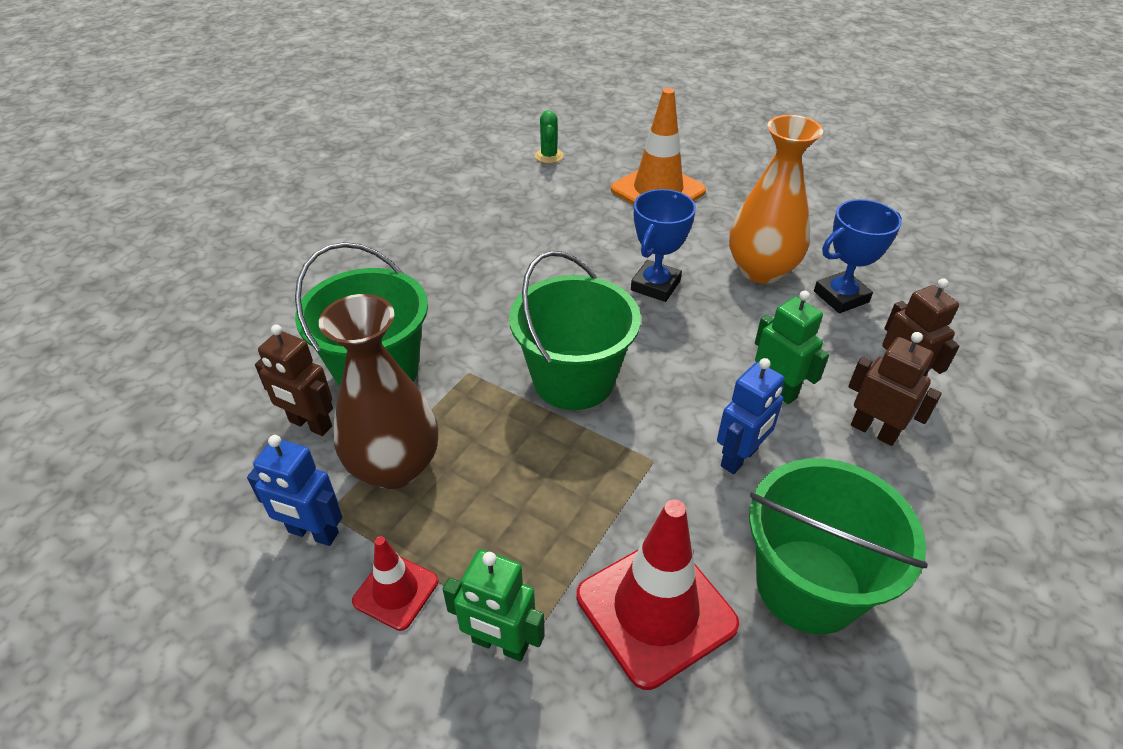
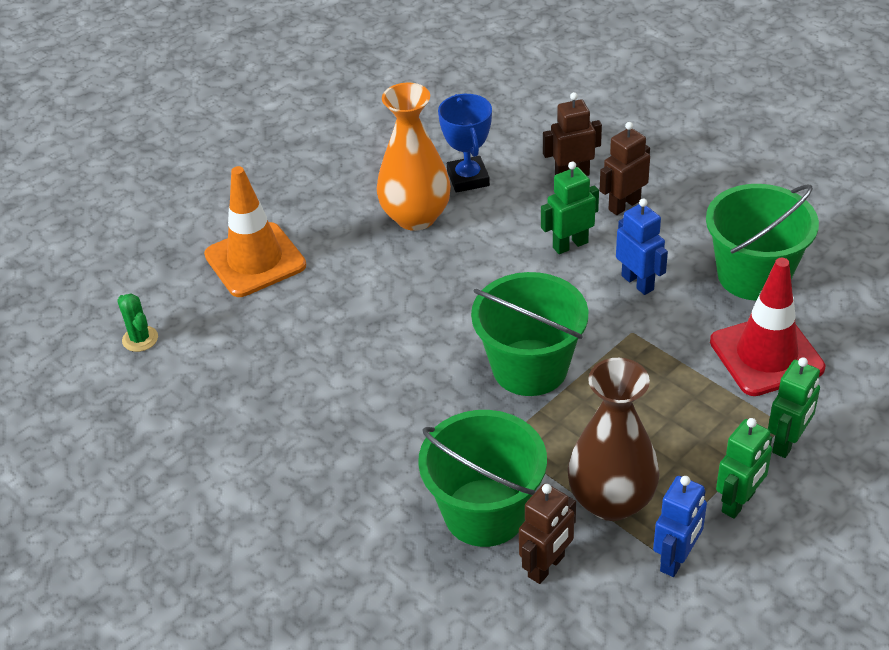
camera: 75 degrees left, 0 degrees up
red traffic cone [352,536,438,631] -> green robot [716,418,772,519]
green cactus [535,110,564,163] -> green cactus turned 45 degrees clockwise [117,294,158,352]
blue trophy [631,189,696,302] -> none

